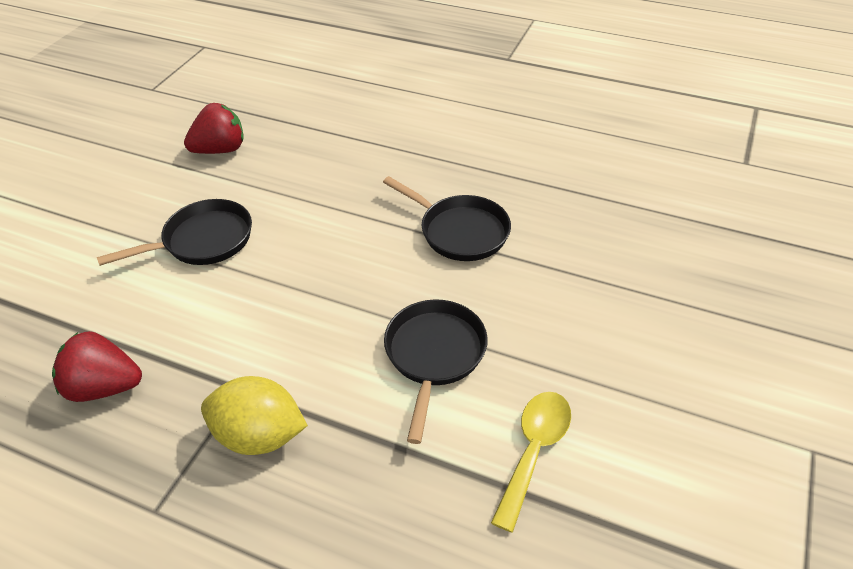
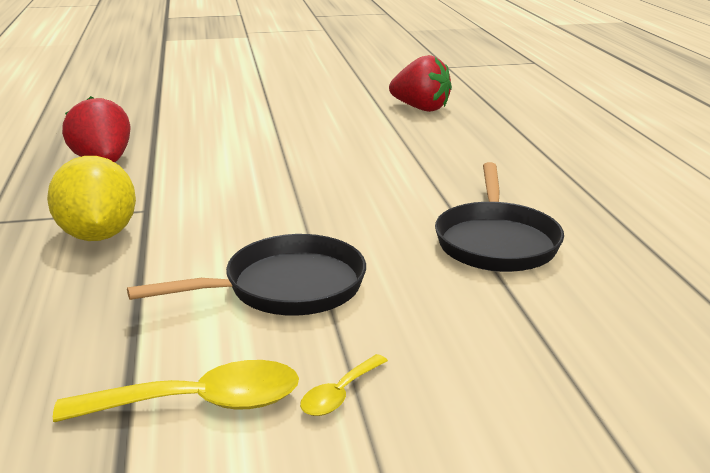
camera: 55 degrees right, 20 degrees down
black pan [97,199,252,266] -> none
none -> yellow spoon [300,354,388,416]

